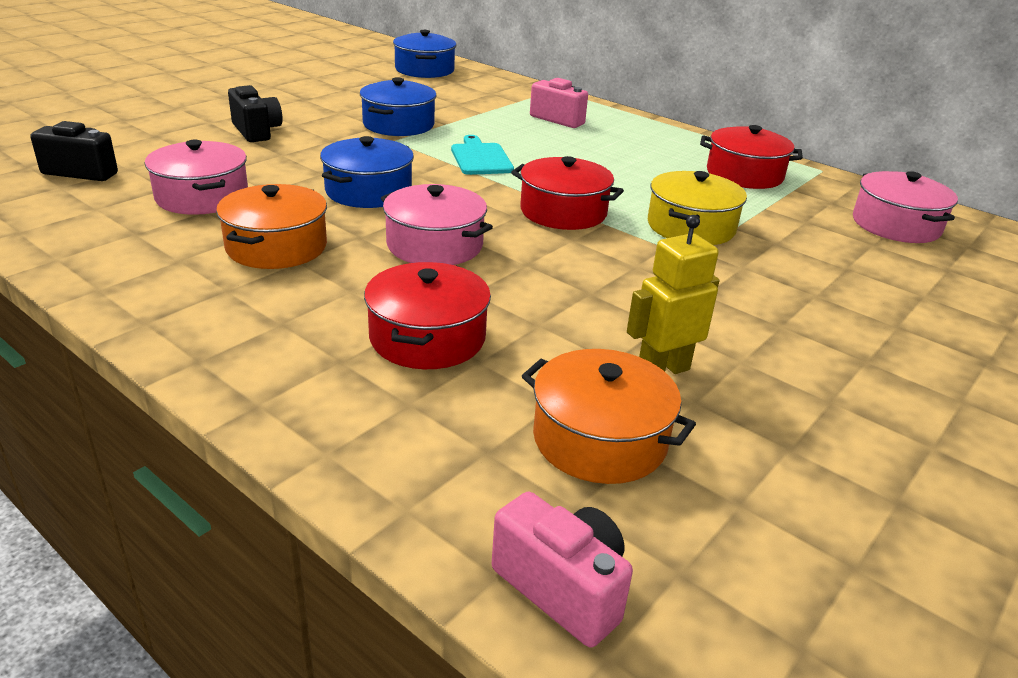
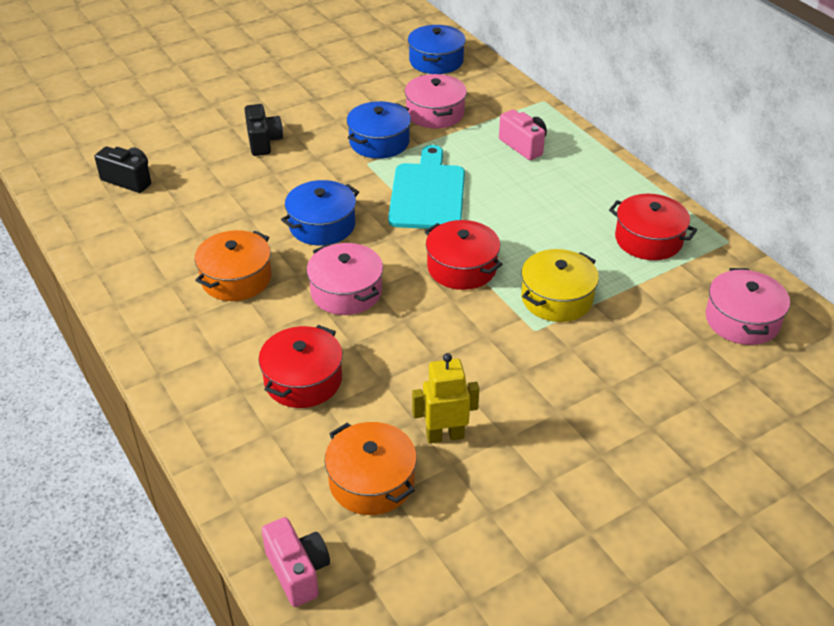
camera: 20 degrees right, 10 degrees up
pink pot [145,140,248,215] -> pink pot moved to [405,74,467,129]
turquoise cutting board [451,135,514,175] -> turquoise cutting board [388,145,465,229], size x1.66

